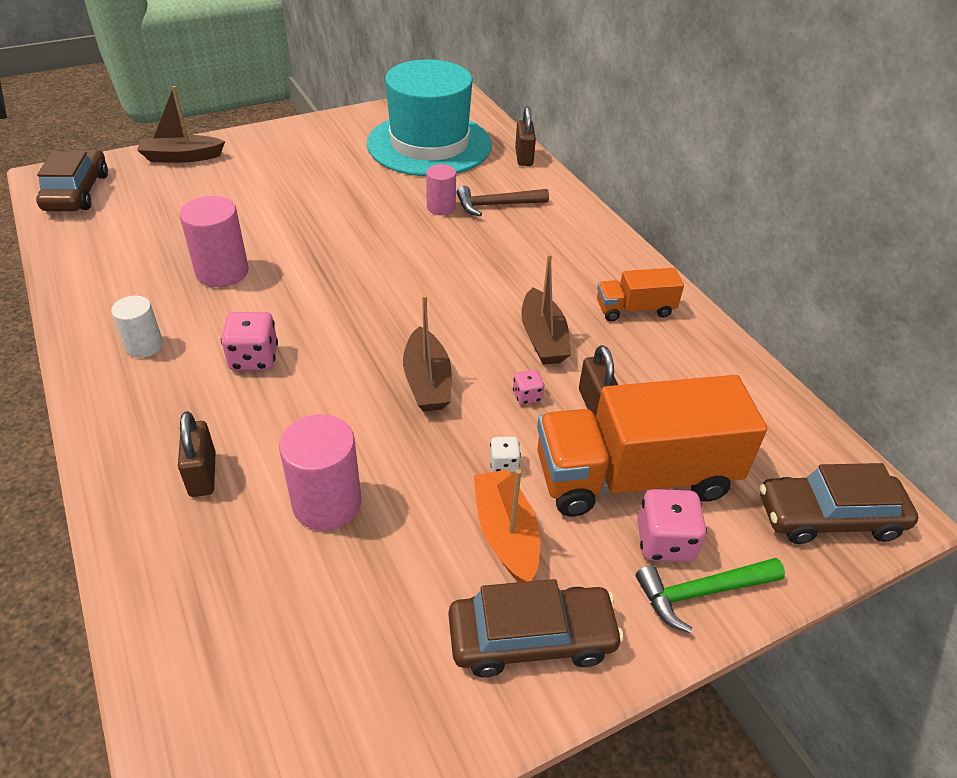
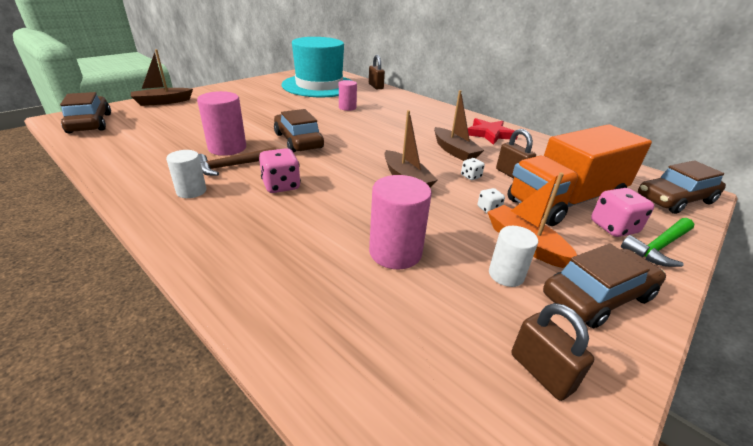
camera: 20 degrees left, 10 degrees down
brown padlock [178,411,216,497] -> brown padlock moved to [511,303,594,401]
brown hammer [457,186,549,216] -> brown hammer moved to [199,147,277,176]
pink dice [513,370,544,405] -> white dice [461,158,485,180]
orange truck [597,268,684,321] -> red star [468,118,518,145]
none -> brown car [274,109,324,153]
none -> white cylinder [489,226,538,287]

